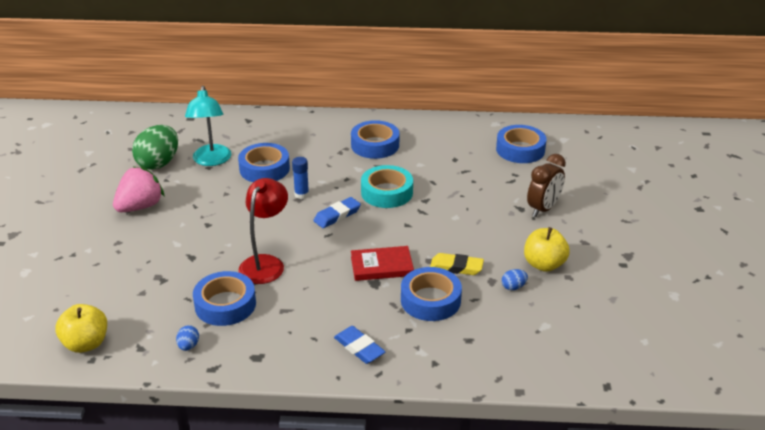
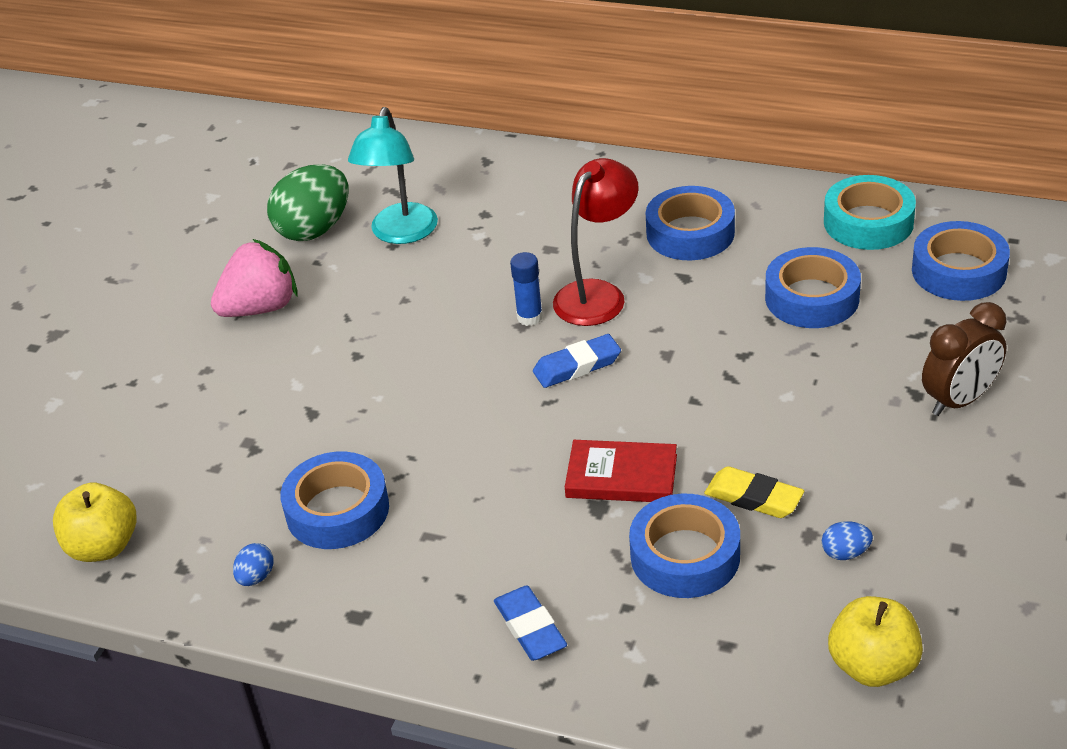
camera: 20 degrees right, 5 degrees up
blue tape [238,143,290,182] -> blue tape moved to [765,247,861,328]
red lamp [238,178,288,284] -> red lamp moved to [553,158,639,326]
turquoise tape [361,165,413,208] -> turquoise tape moved to [824,175,916,250]
yellow apple [524,227,570,272] -> yellow apple moved to [828,596,923,687]

